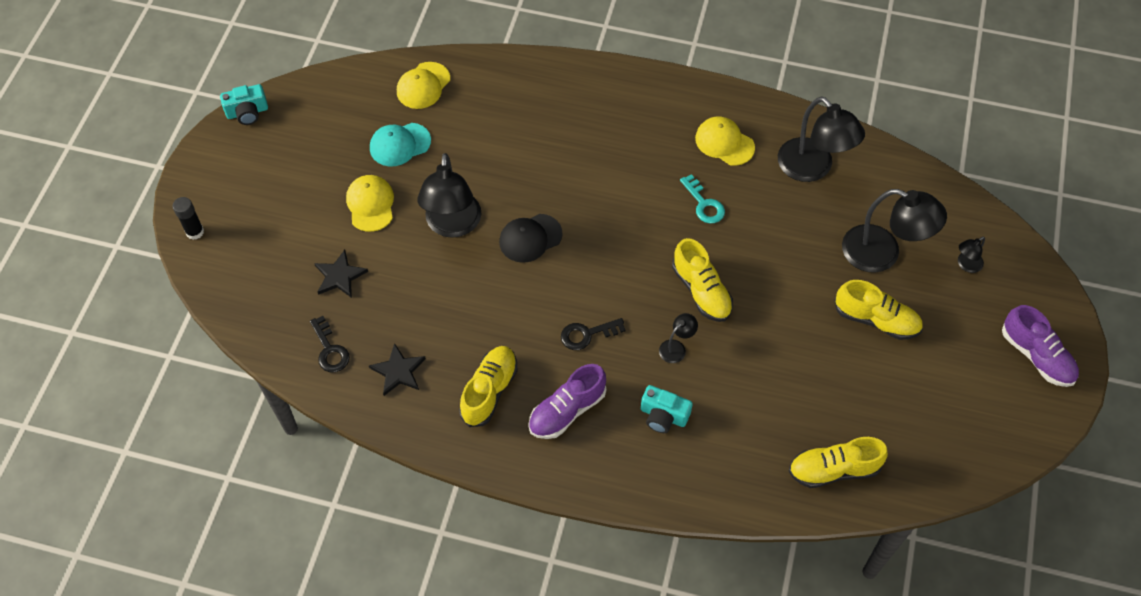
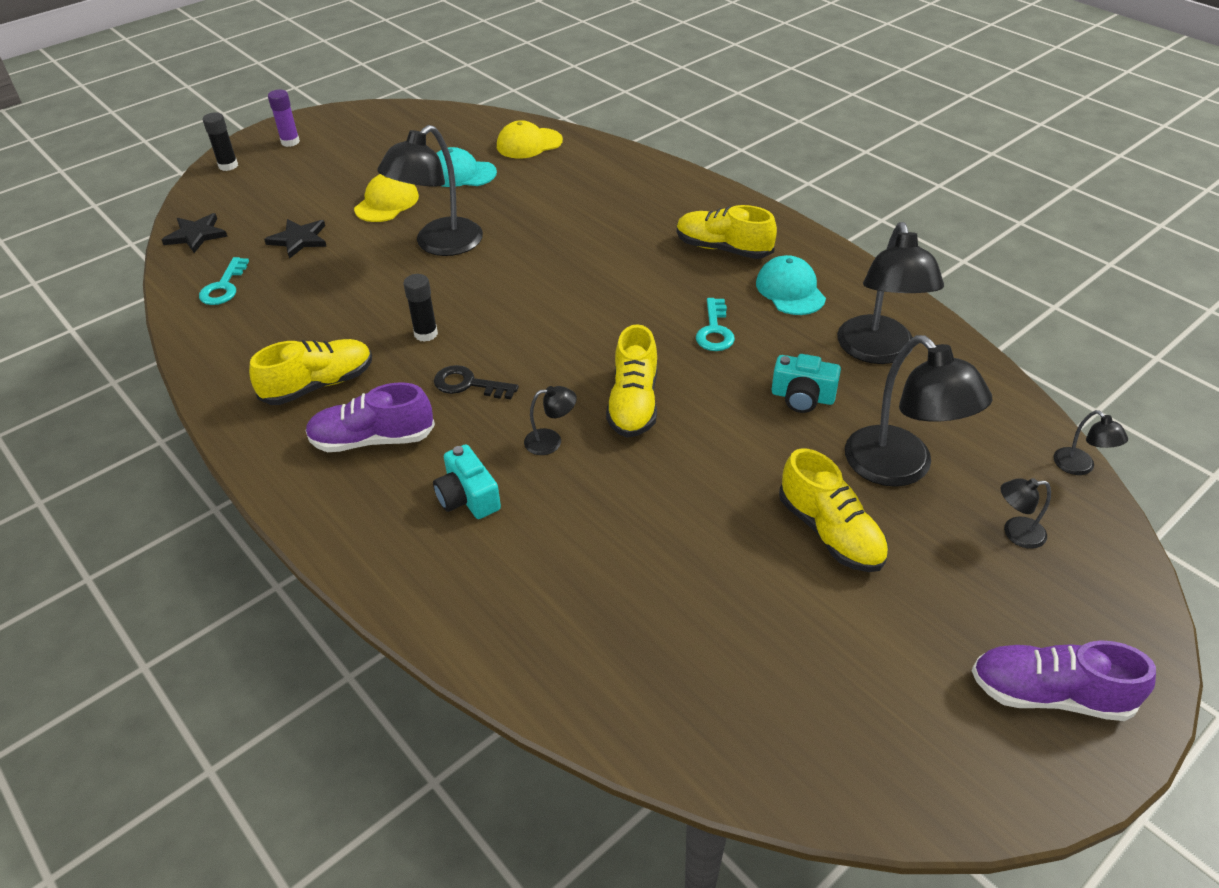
camera: 35 degrees right, 15 degrees down
turquoise camera [220,84,268,125] -> turquoise camera moved to [771,354,841,413]
black key [310,316,350,372] -> turquoise key [199,257,249,305]
black star [369,343,426,396] -> black star moved to [162,213,228,253]
black cap [499,214,563,263] -> none
yellow cap [695,117,755,166] -> turquoise cap [756,255,826,315]
yellow shoe [789,437,888,488] -> yellow shoe moved to [677,205,777,259]
purple shoe [1002,305,1079,387] -> purple shoe turned 105 degrees clockwise [971,640,1156,721]
none -> purple glue stick [268,90,300,147]
none -> black glue stick [403,274,438,342]
none -> black lamp [1053,410,1128,475]

